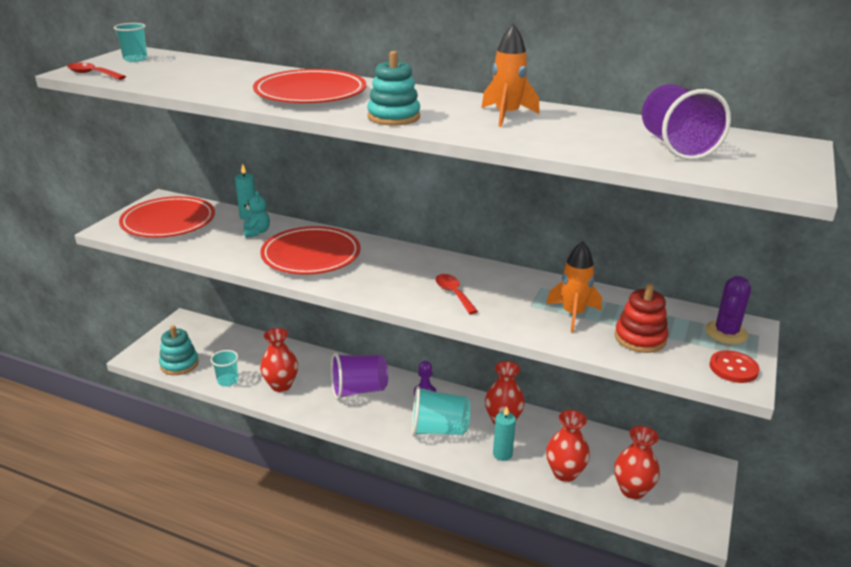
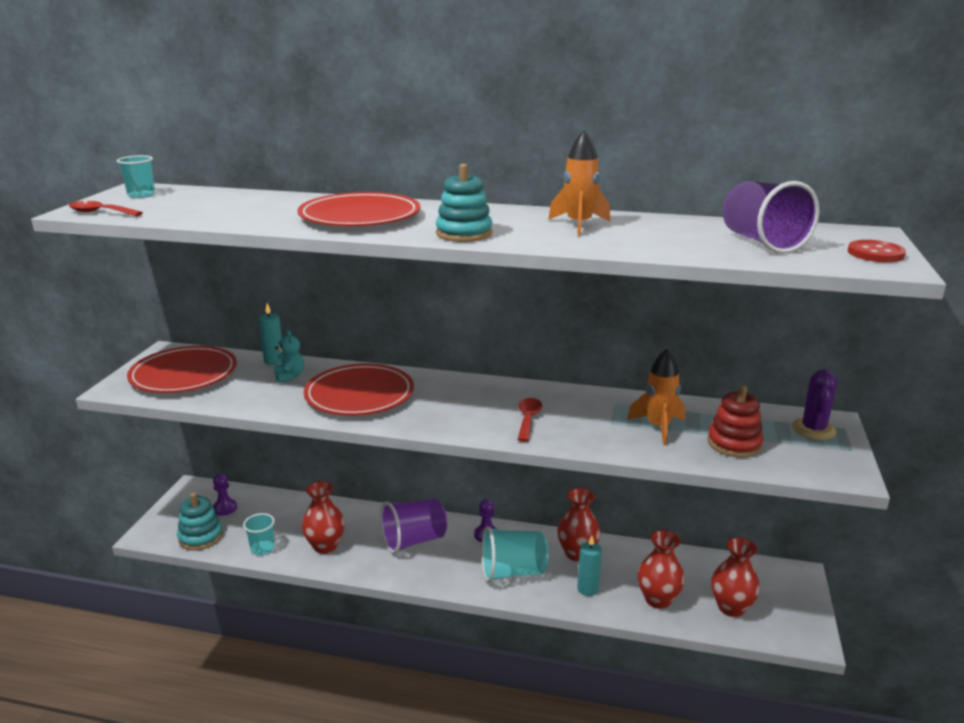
camera: 10 degrees left, 5 degrees down
red spoon [435,274,478,314] -> red spoon turned 45 degrees clockwise [517,398,542,442]
red button [709,350,759,383] -> red button moved to [848,240,906,262]
none -> purple pawn [213,474,237,516]

